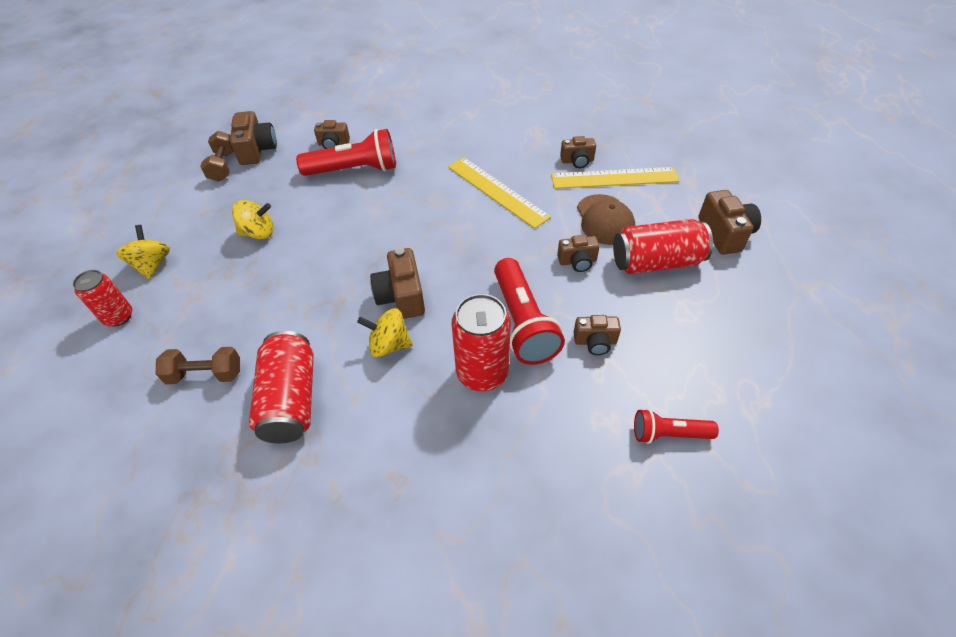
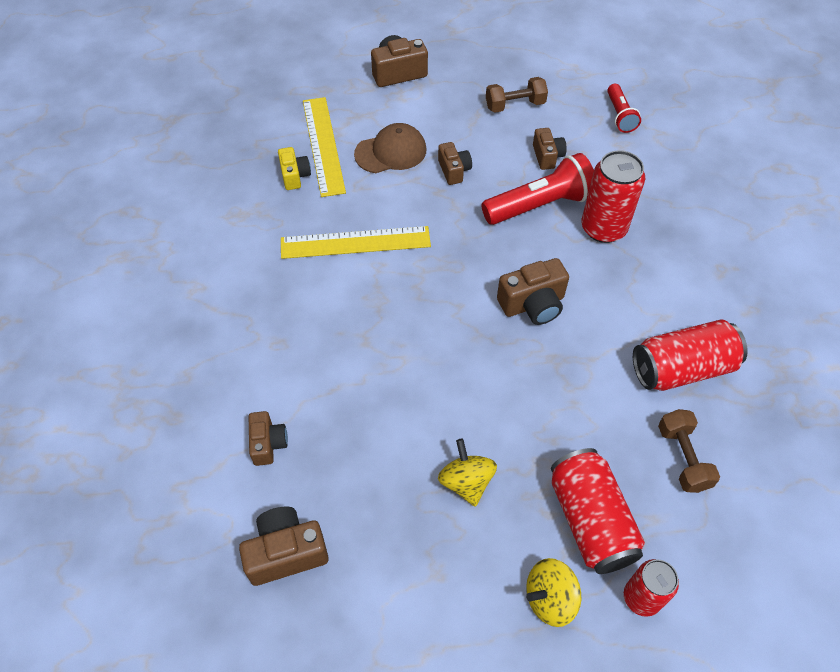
camera: 100 degrees left, 5 degrees up
brown dumbbell [200,131,233,182] -> brown dumbbell moved to [486,77,548,113]
red flashlight [296,129,396,176] -> none
yellow spinning top [357,308,413,357] -> none
yellow ruler [448,157,551,229] -> yellow ruler turned 45 degrees clockwise [281,226,431,259]
brown camera [560,136,596,168] -> yellow camera [278,147,311,190]
red can [613,219,713,274] -> red can moved to [551,448,645,574]

